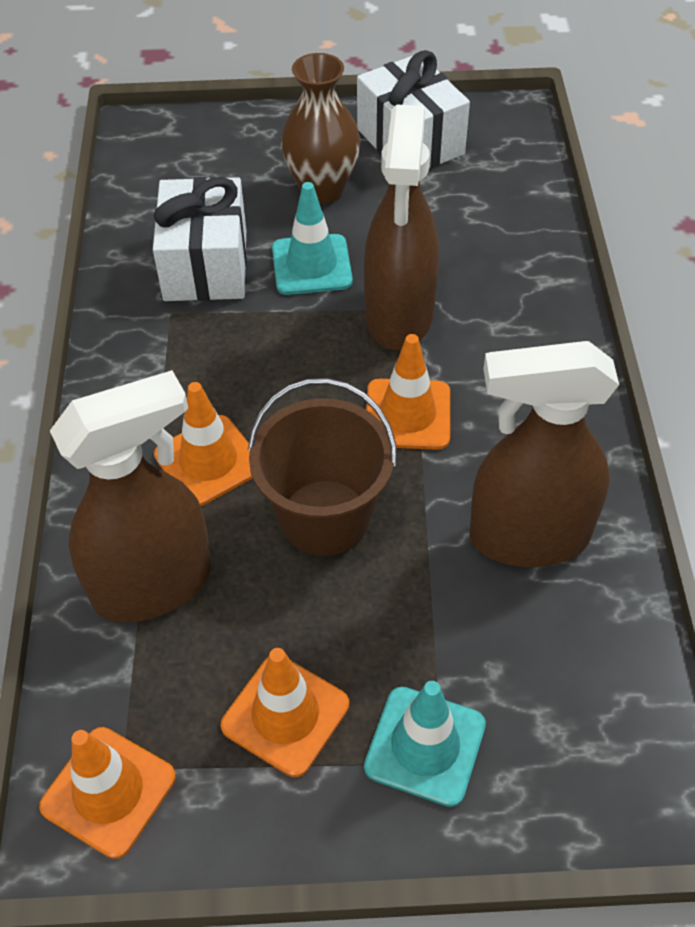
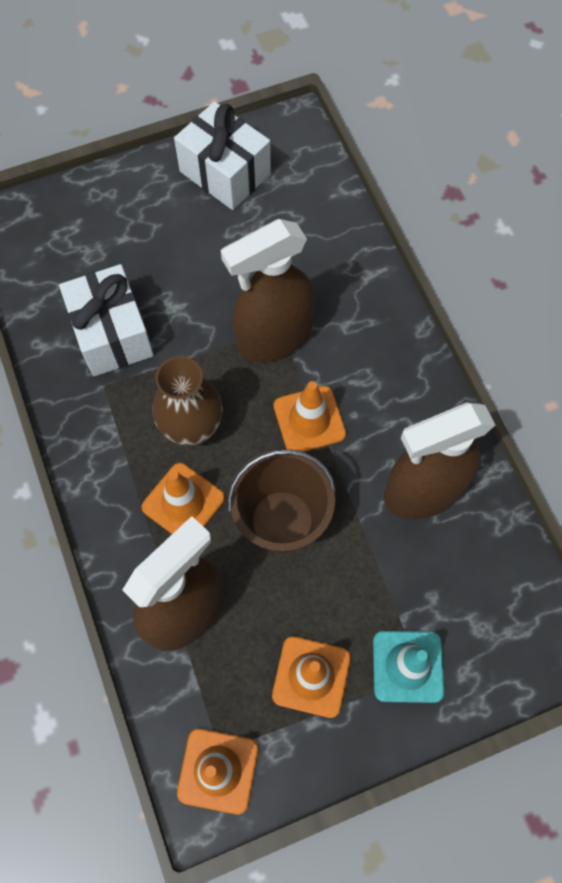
camera: 20 degrees left, 15 degrees up
turquoise traffic cone [272,182,353,295] -> none
brown vase [281,53,360,204] -> brown vase moved to [152,356,223,446]
brown spray bottle [364,105,439,350] -> brown spray bottle turned 75 degrees clockwise [221,219,315,362]

